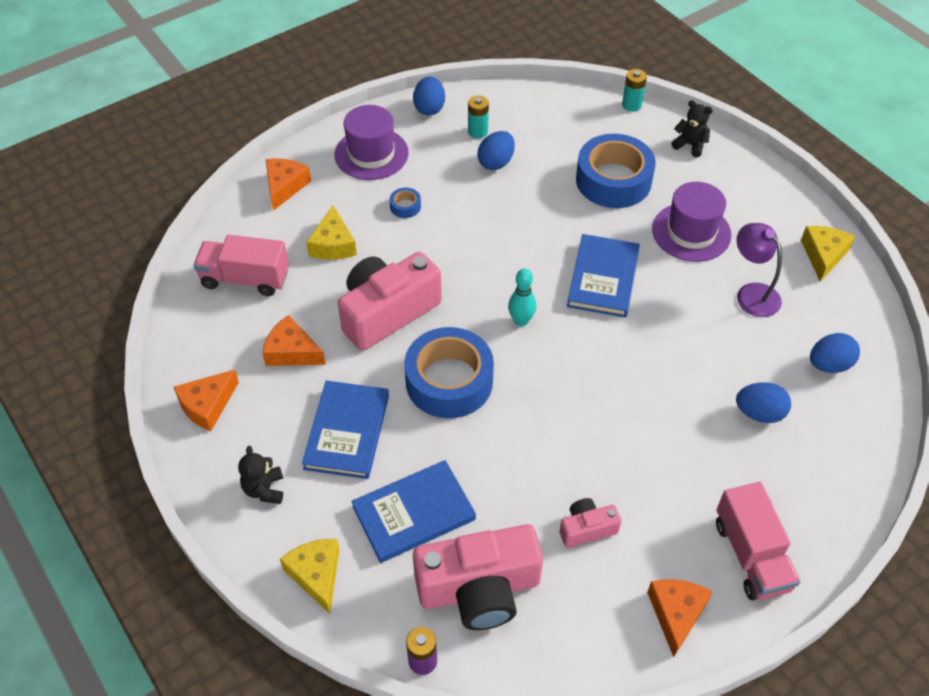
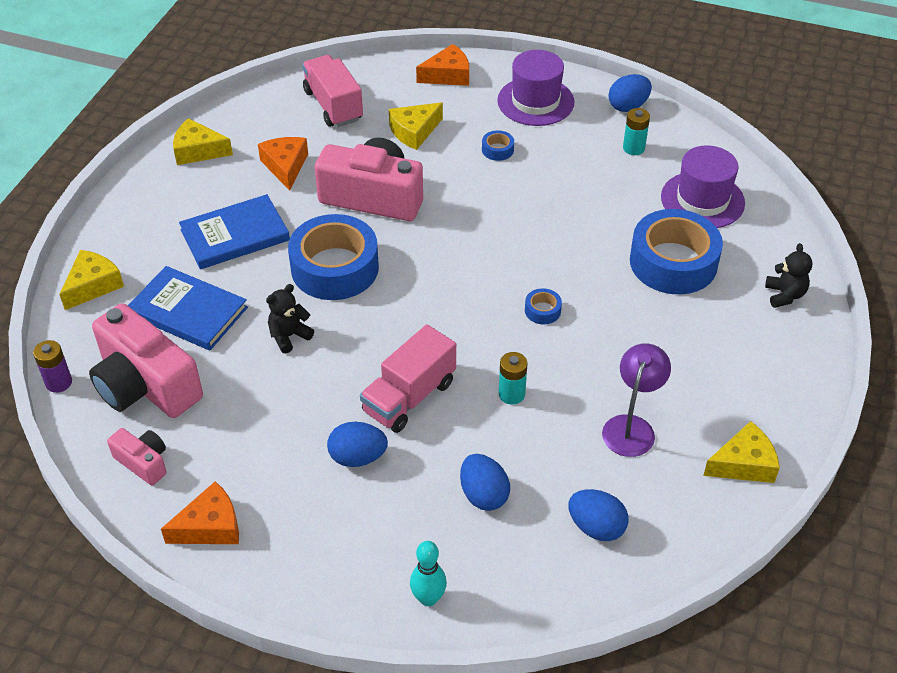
camera: 55 degrees right, 5 degrees down
orange cheese [174,369,239,431] -> yellow cheese [173,118,233,165]
black teddy bear [238,446,283,504] -> black teddy bear moved to [266,284,314,353]
blue egg [477,131,515,170] -> blue egg moved to [327,422,388,467]
turquoise bowling pin [508,268,536,326] -> turquoise bowling pin moved to [410,541,447,606]
pink camera [560,498,621,548] -> pink camera moved to [107,428,167,485]
blue book [567,234,640,318] -> blue tape [525,288,562,324]
turquoise battery [622,69,647,112] -> turquoise battery moved to [499,352,527,405]
purple hat [652,182,732,262] -> purple hat moved to [661,145,745,228]
pink truck [716,482,801,600] -> pink truck moved to [360,324,456,433]

